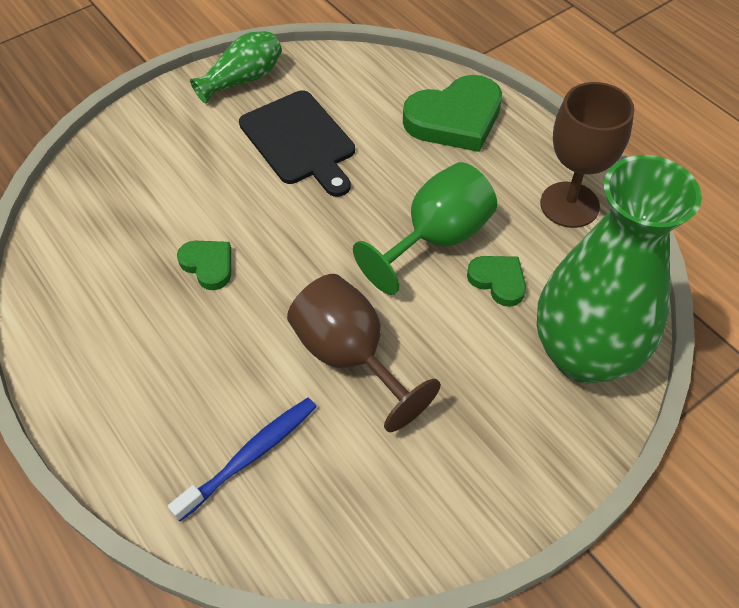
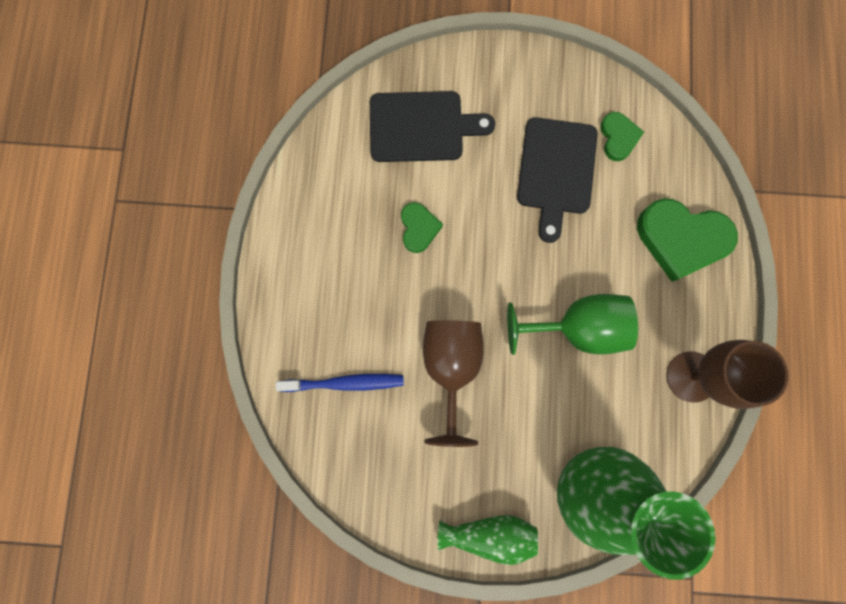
camera: 40 degrees right, 25 degrees up
green vase [190,31,282,104] -> green vase moved to [438,515,538,565]
green heart [467,256,526,307] -> green heart moved to [600,112,644,161]
none -> black cutting board [370,91,495,162]

